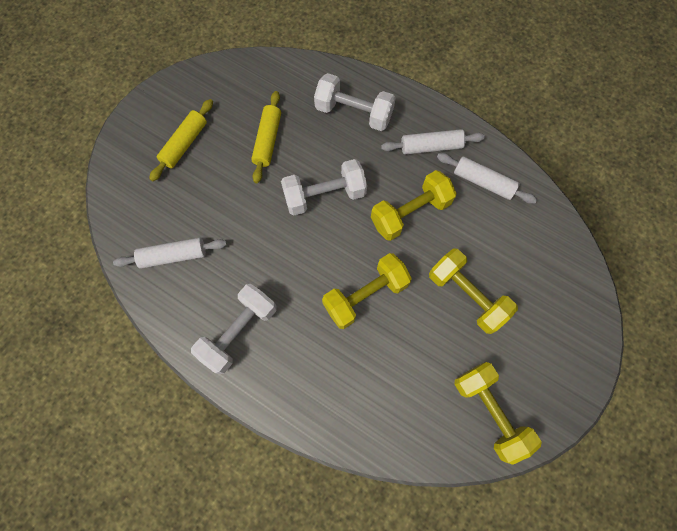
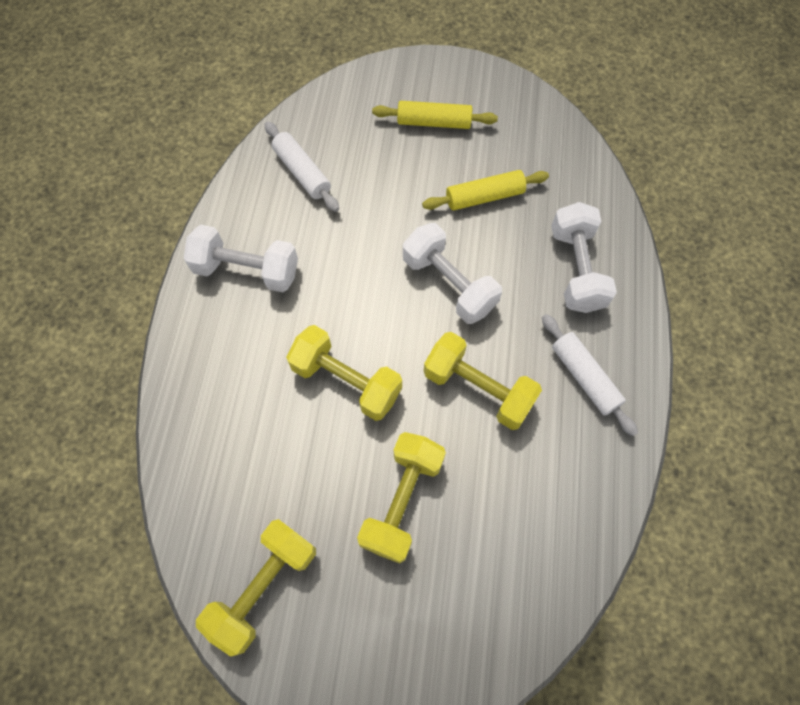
camera: 65 degrees right, 5 degrees down
white rolling pin [437,153,537,204] -> none

